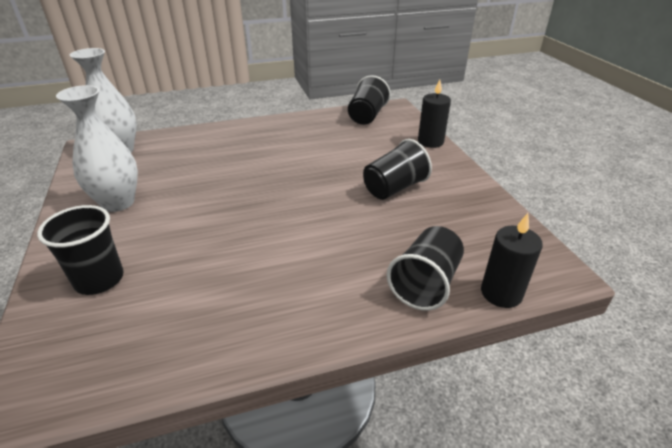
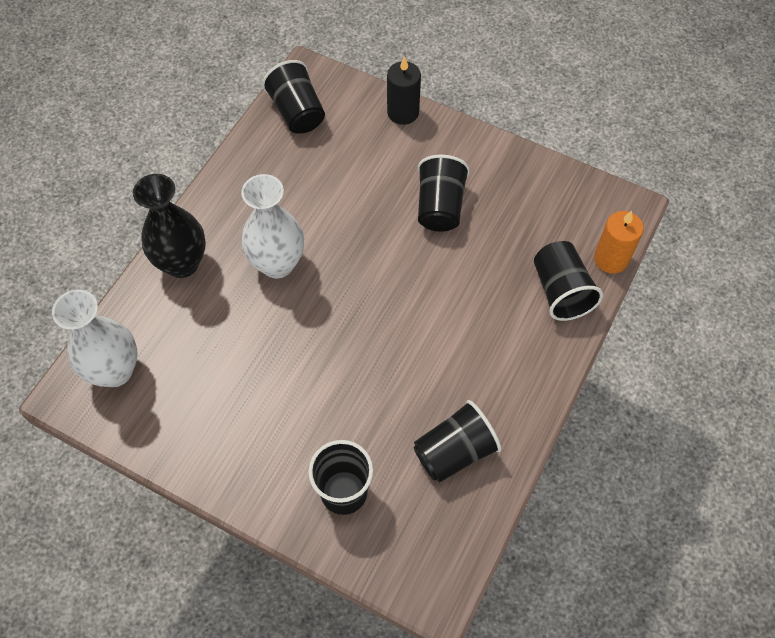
camera: 45 degrees left, 25 degrees up
white vase [56,85,138,212] -> white vase moved to [241,174,304,278]
black candle [481,213,543,308] -> orange candle [594,211,644,274]
none -> black vase [133,174,206,278]
none -> black cup [413,400,501,483]

